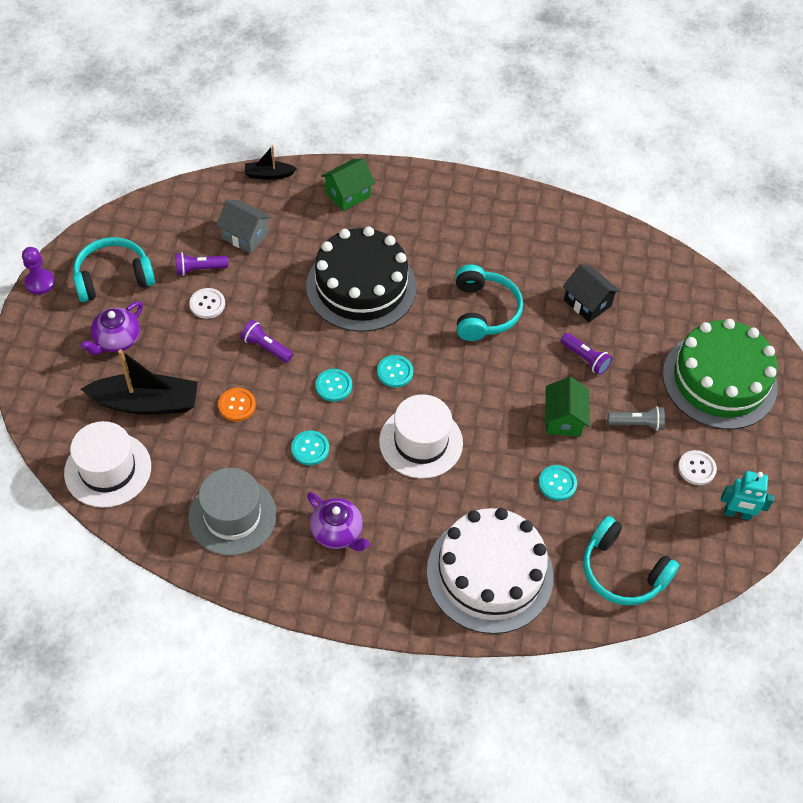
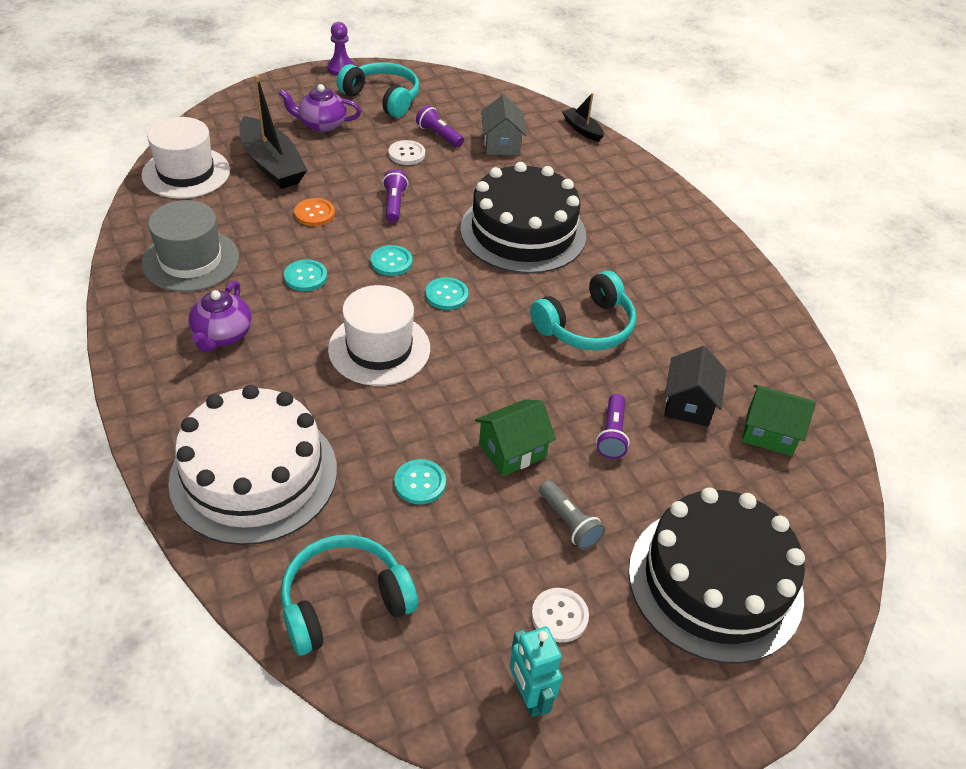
camera: 55 degrees right, 10 degrees down
green house [321,158,375,211] -> green house moved to [742,384,816,456]
turquoise headphones [583,516,679,605] -> turquoise headphones turned 60 degrees clockwise [281,535,418,655]
green cake [663,319,778,430] -> black cake [629,487,805,664]

